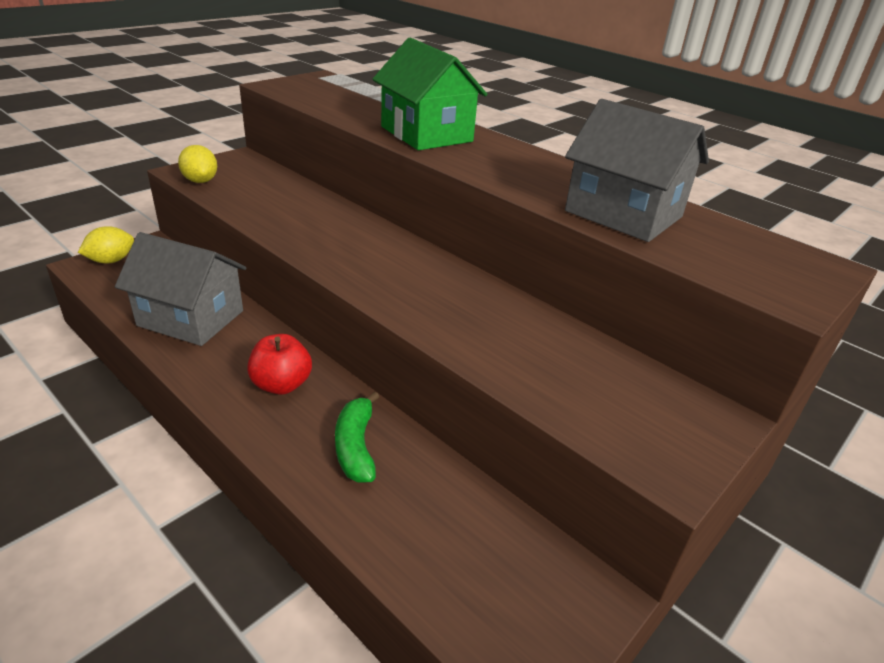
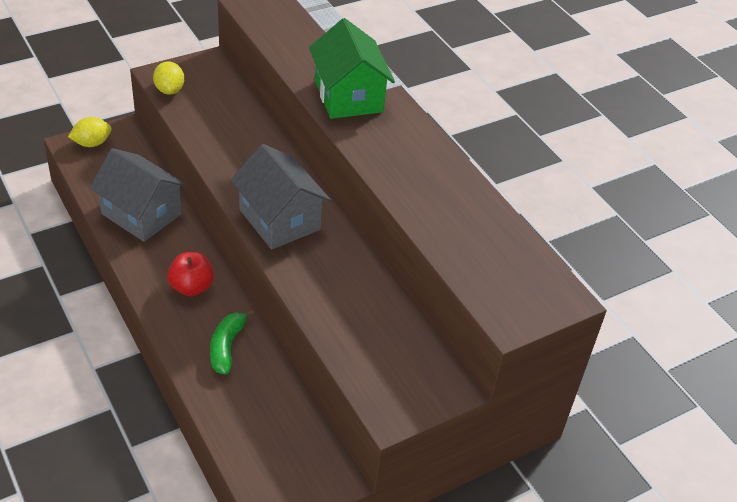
camera: 15 degrees right, 10 degrees up
grey house [565,99,709,242] -> grey house moved to [231,144,331,249]

